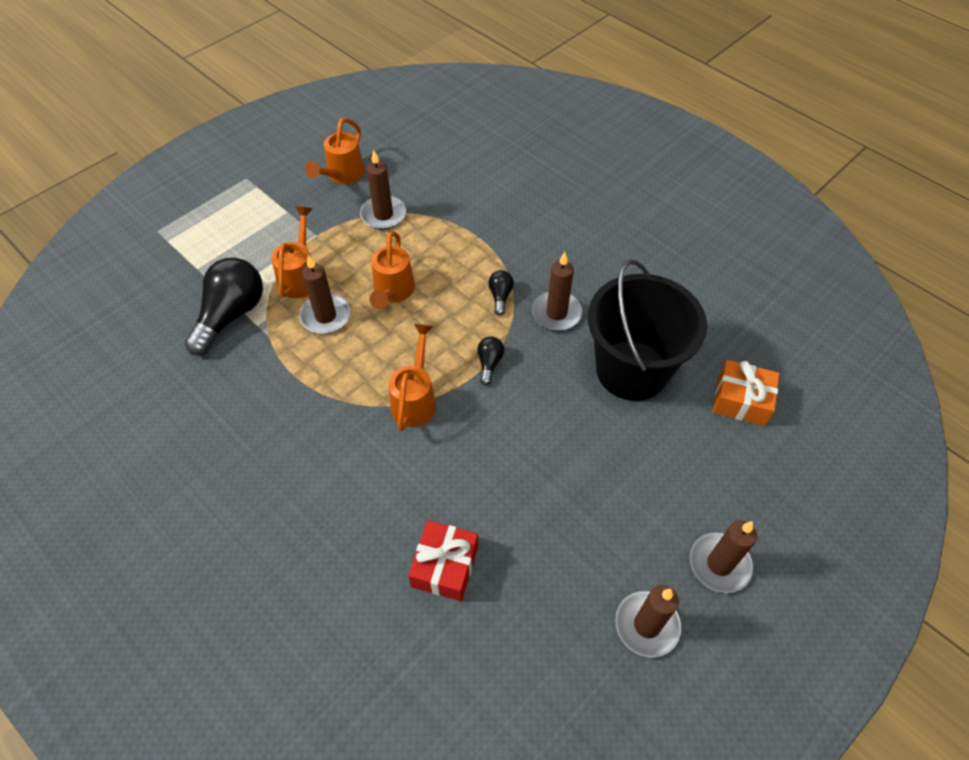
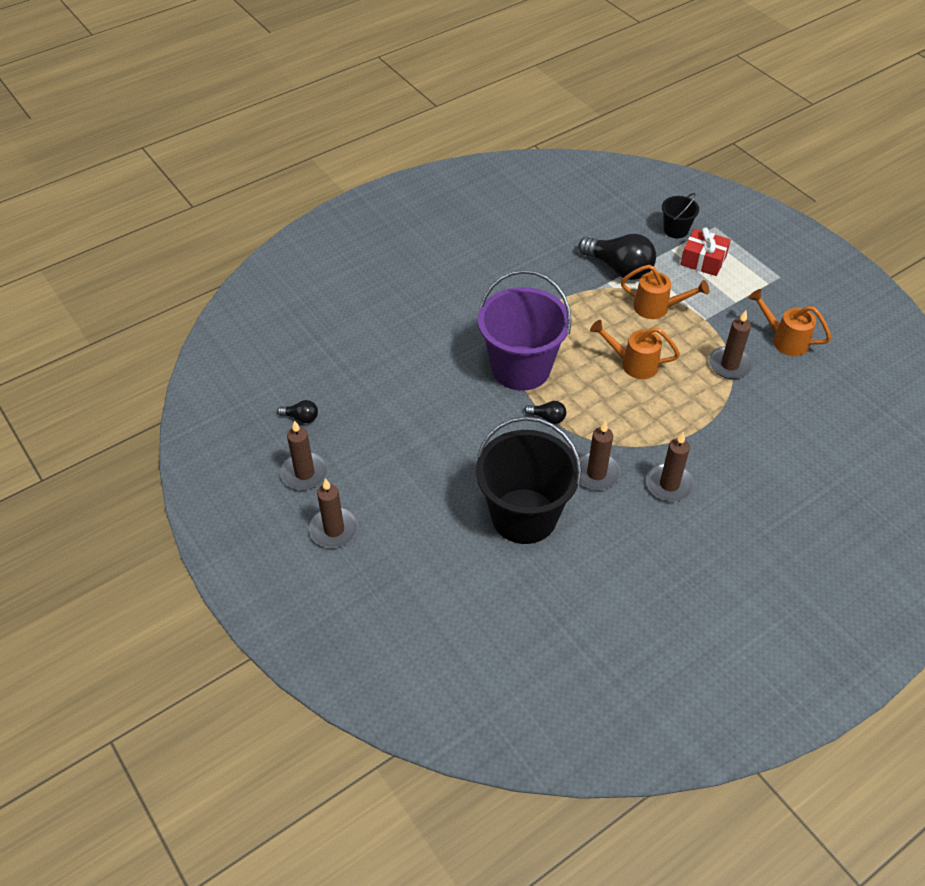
camera: 100 degrees right, 5 degrees down
brown candle [299,255,351,334] -> brown candle moved to [646,432,694,502]
orange watering can [388,324,436,431] -> purple bucket [478,270,572,391]
red gift [408,520,478,601] -> red gift moved to [680,227,731,276]
black light bulb [488,270,514,316] -> black light bulb moved to [277,400,318,423]
orange gift [713,360,779,426] -> none
none -> black bucket [662,193,699,239]

